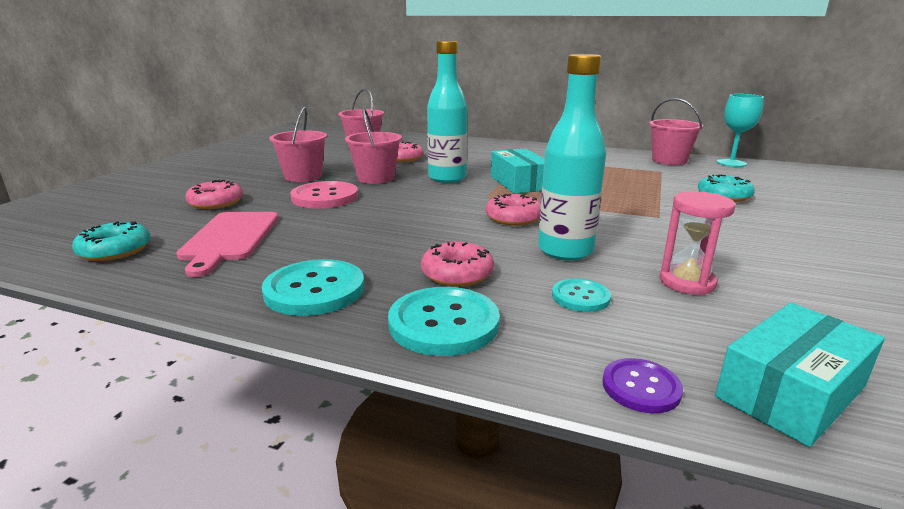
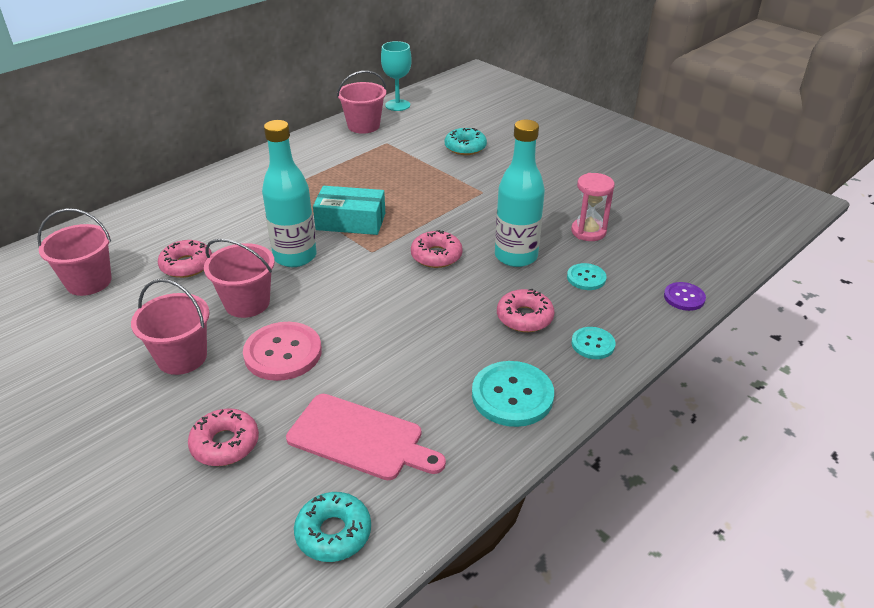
camera: 65 degrees left, 15 degrees up
turquoise button [388,287,500,356] -> turquoise button [571,327,615,359], size x0.57
turquoise box [715,303,885,447] -> none

